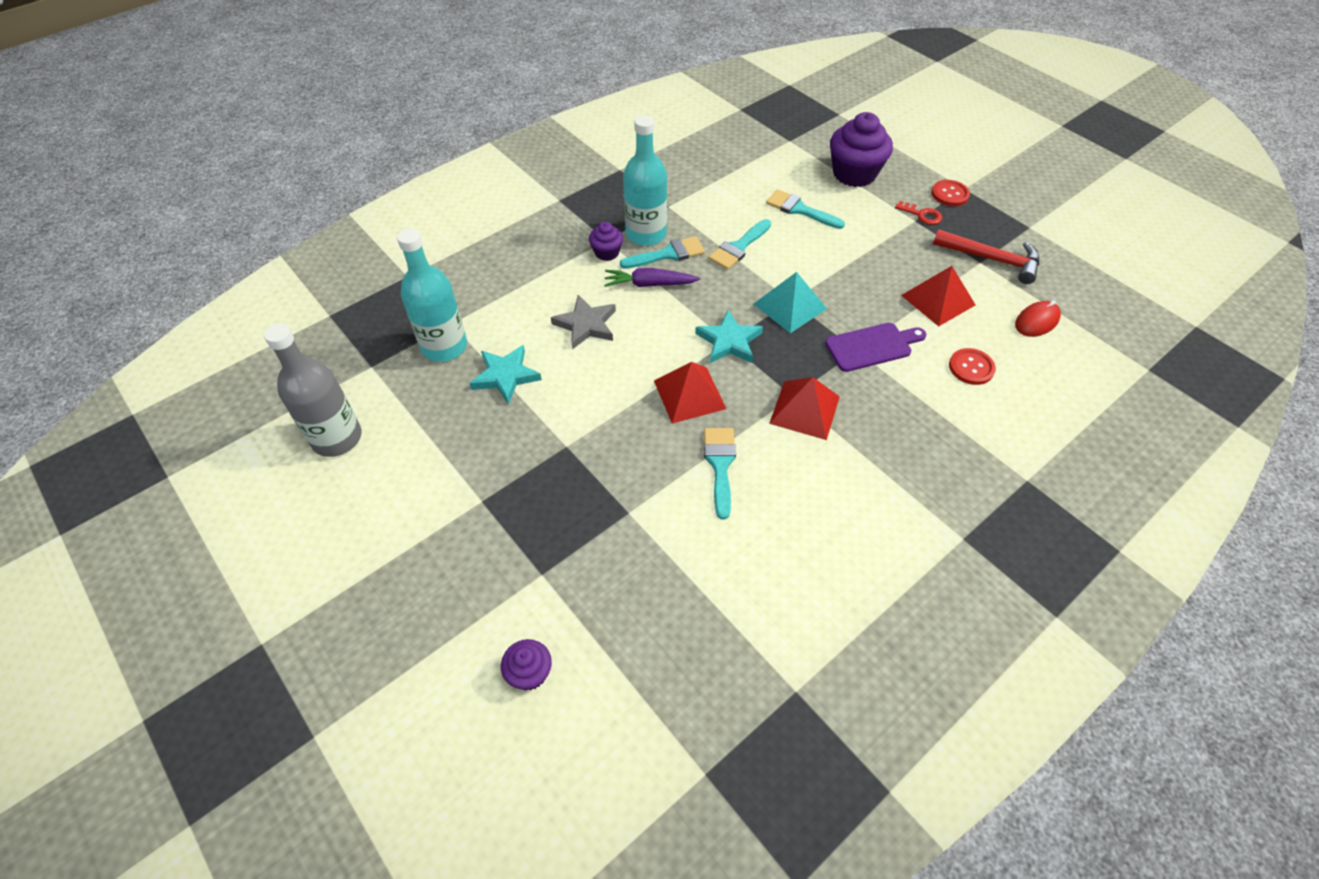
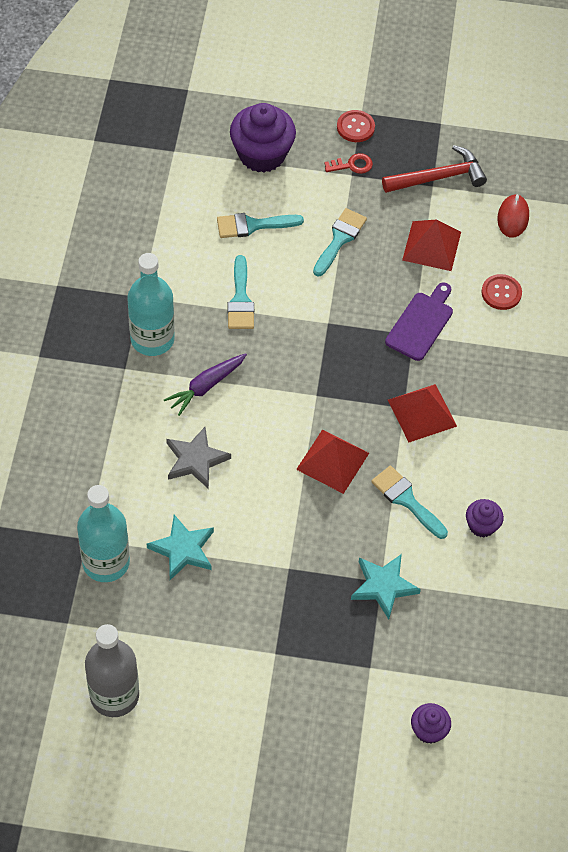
camera: 45 degrees left, 5 degrees up
purple cupcake [589,222,623,261] -> purple cupcake moved to [466,499,504,538]
turquoise brush [620,236,705,269] -> turquoise brush moved to [313,208,367,277]
turquoise star [695,310,763,363] -> turquoise star moved to [351,554,421,619]
turquoise pyramid [754,272,827,333] -> none

